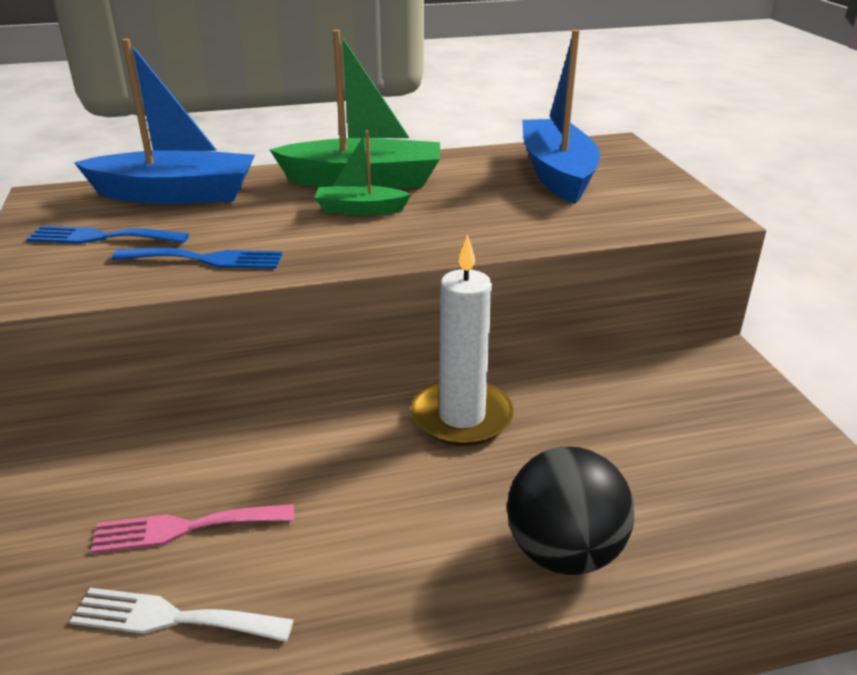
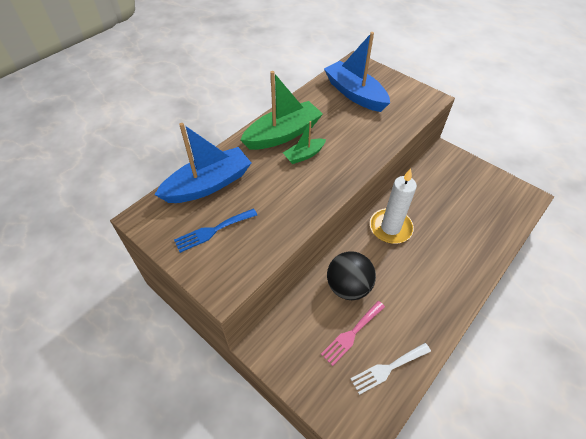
camera: 35 degrees left, 20 degrees up
blue fork [112,248,283,269] -> none
black ball [507,447,634,575] -> black ball moved to [327,251,376,300]

